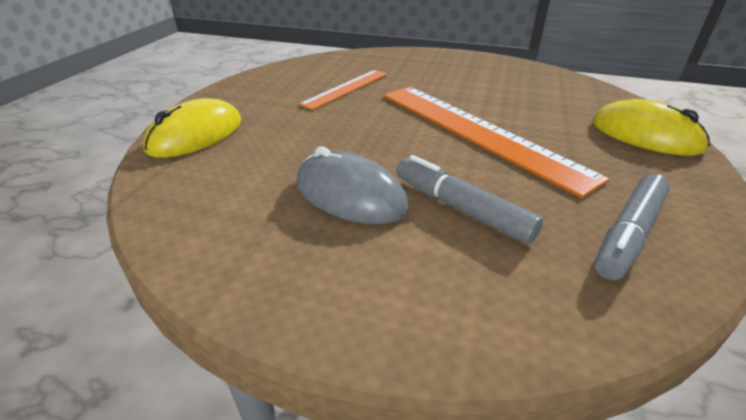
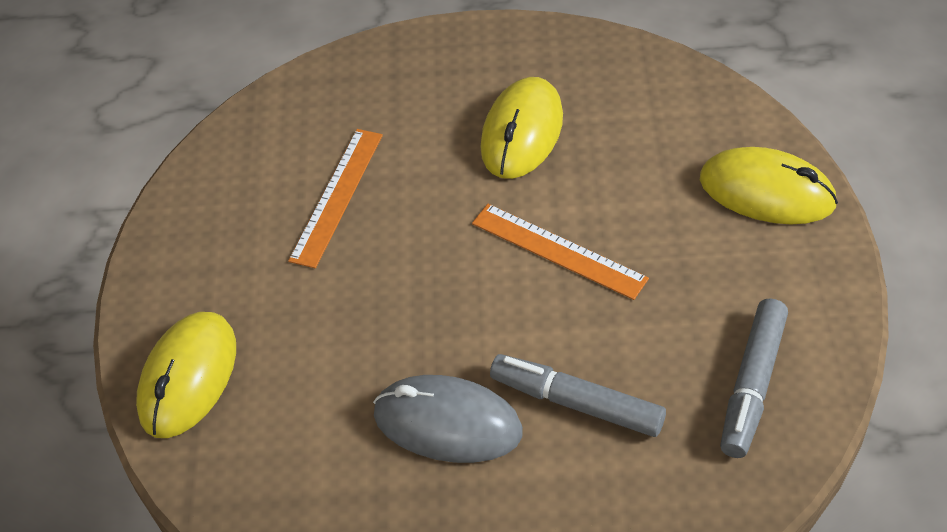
camera: 15 degrees left, 15 degrees up
orange ruler [383,87,609,198] -> orange ruler [472,204,649,300], size x0.54
none -> yellow mouse [480,77,563,179]

